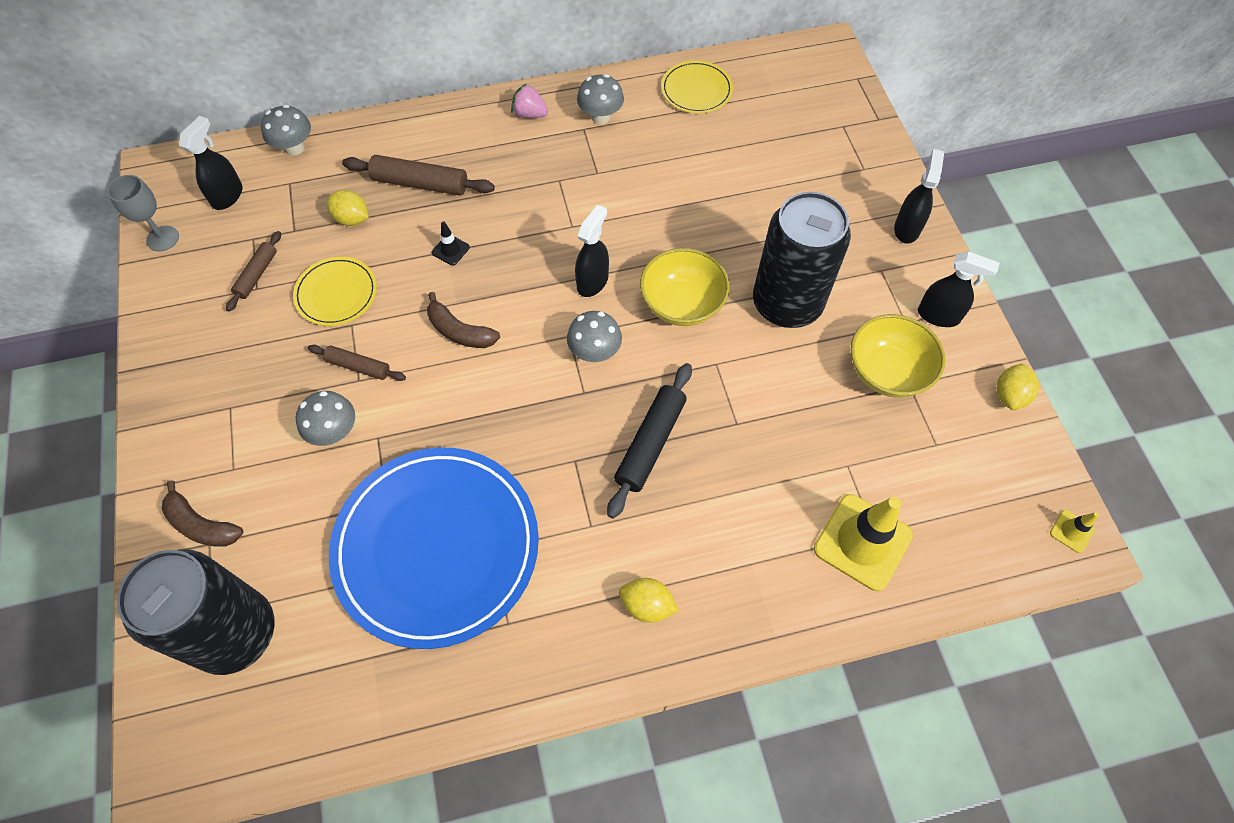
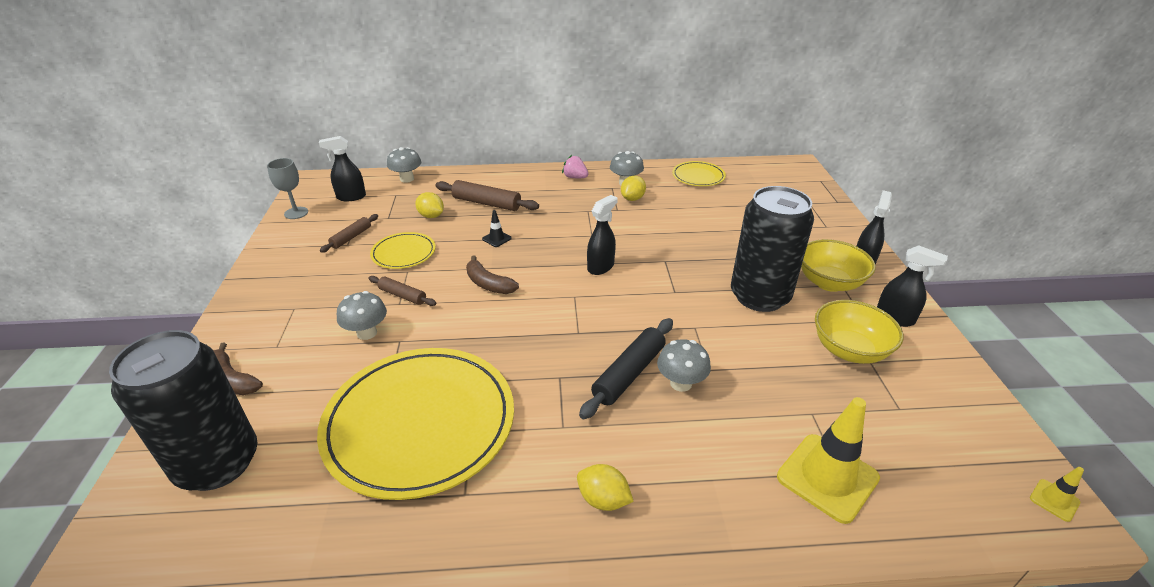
camera: 10 degrees right, 25 degrees down
black spray bottle [179,116,243,210] -> black spray bottle turned 135 degrees counterclockwise [319,136,366,201]
blue plate [329,447,539,649] -> yellow plate [317,348,514,500]
grey mushroom [567,311,622,362] -> grey mushroom moved to [657,339,711,392]
yellow bowl [640,248,730,326] -> yellow bowl moved to [801,239,876,292]
yellow lemon [996,363,1039,410] -> yellow lemon moved to [621,176,646,201]

